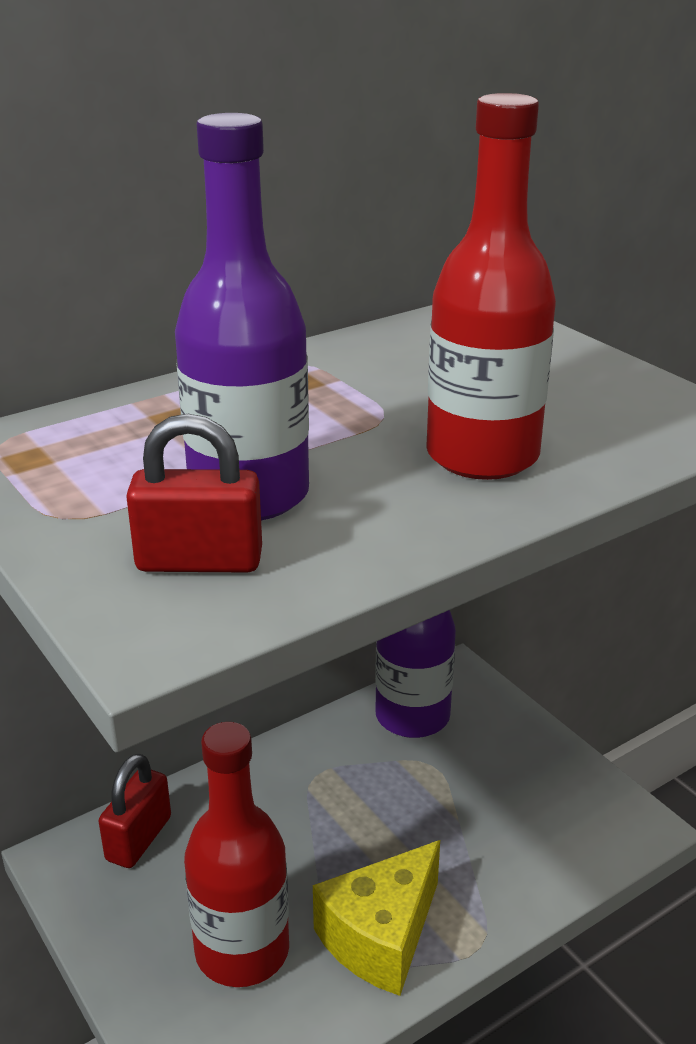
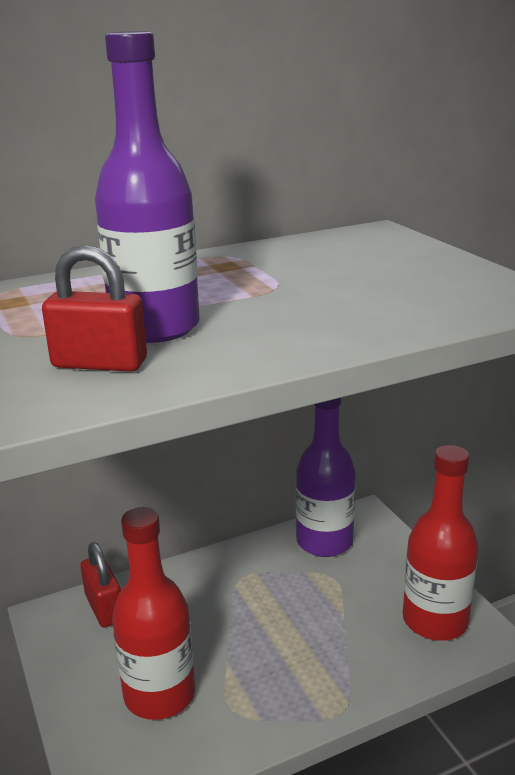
camera: 10 degrees right, 5 degrees down
red padlock [99,754,171,868] -> red padlock turned 60 degrees counterclockwise [81,542,121,628]
yellow cheese [313,840,440,996] -> none
red bottle [426,93,556,480] -> red bottle moved to [403,445,478,641]

